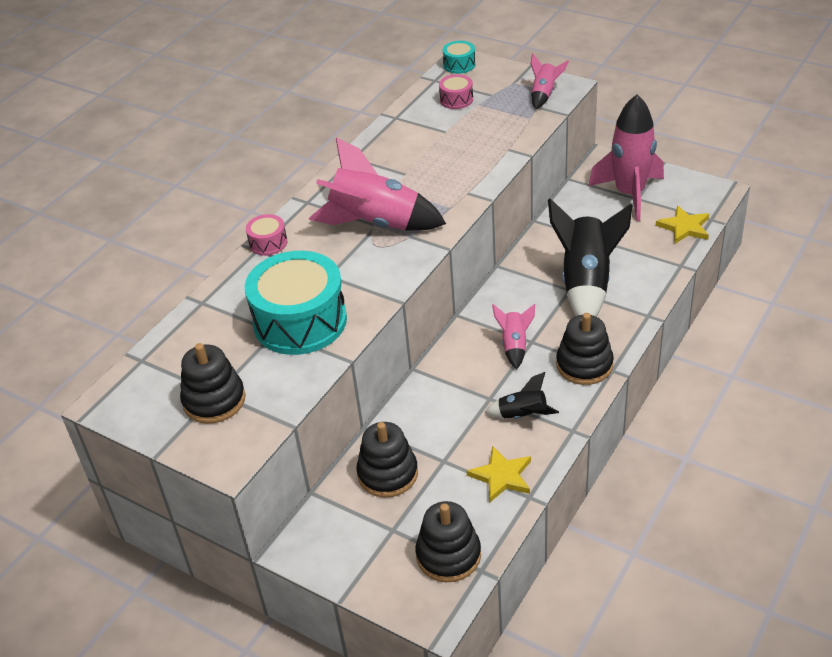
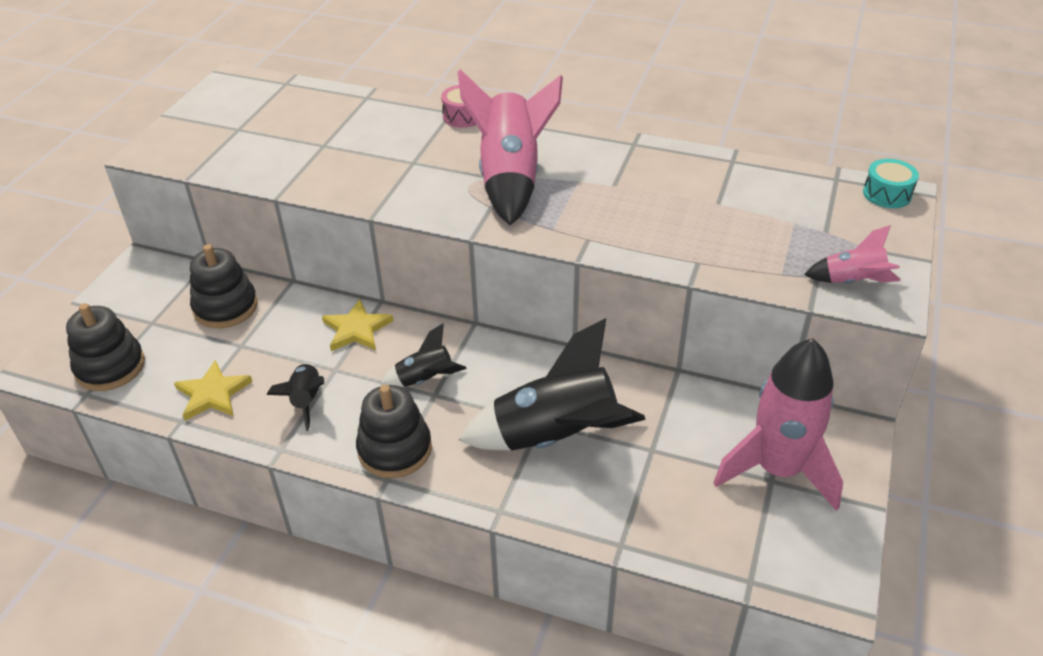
camera: 75 degrees right, 0 degrees up
black stacking toy [180,343,245,424] -> none
turquoise drum [245,251,347,355] -> none
pink drum [439,74,473,109] -> none
pink rocket [492,304,535,369] -> black rocket [380,323,467,387]
yellow star [656,206,709,244] -> yellow star moved to [322,299,393,351]

